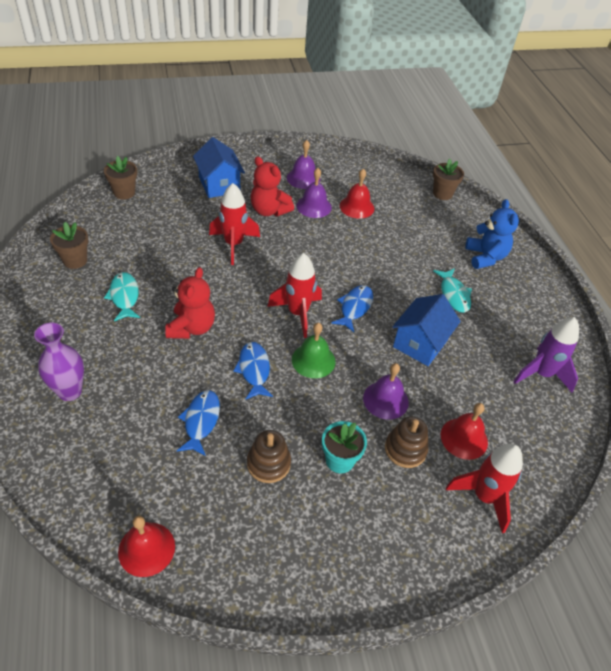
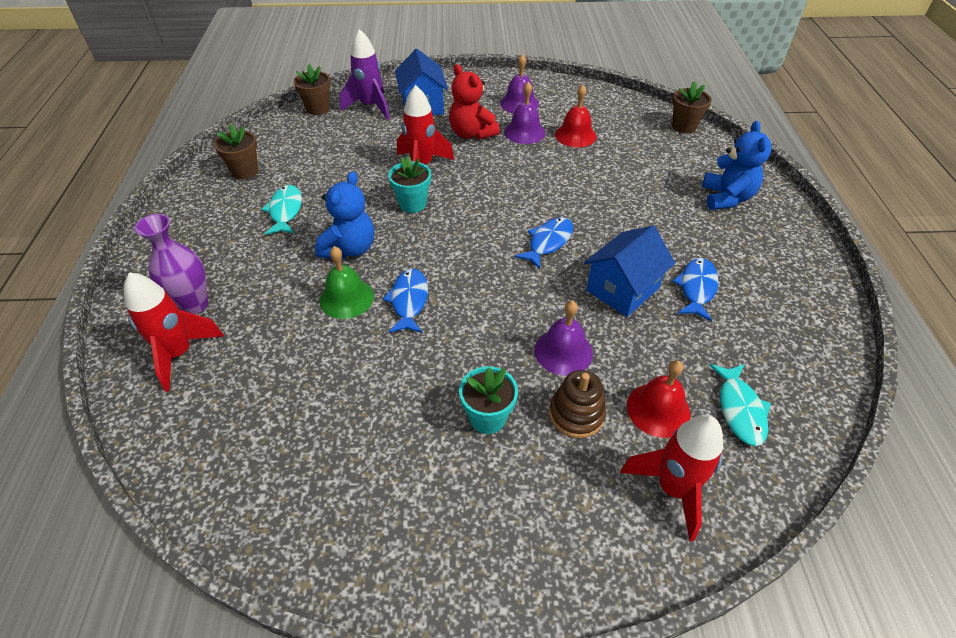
camera: 15 degrees right, 0 degrees up
red bell [118,516,175,577] -> none
red teddy bear [165,267,215,339] -> blue teddy bear [315,172,374,260]
blue fish [177,390,220,456] -> blue fish moved to [672,258,718,321]
brown stacking toy [247,430,291,483] -> none
red rocket [267,253,322,338] -> red rocket moved to [124,272,224,392]
green bell [292,323,336,378] -> green bell moved to [319,246,374,319]
turquoise fish [433,268,472,313] -> turquoise fish moved to [709,364,771,446]
purple rocket [513,317,579,393] -> purple rocket moved to [340,29,390,120]
none -> turquoise flower pot [388,156,431,213]

